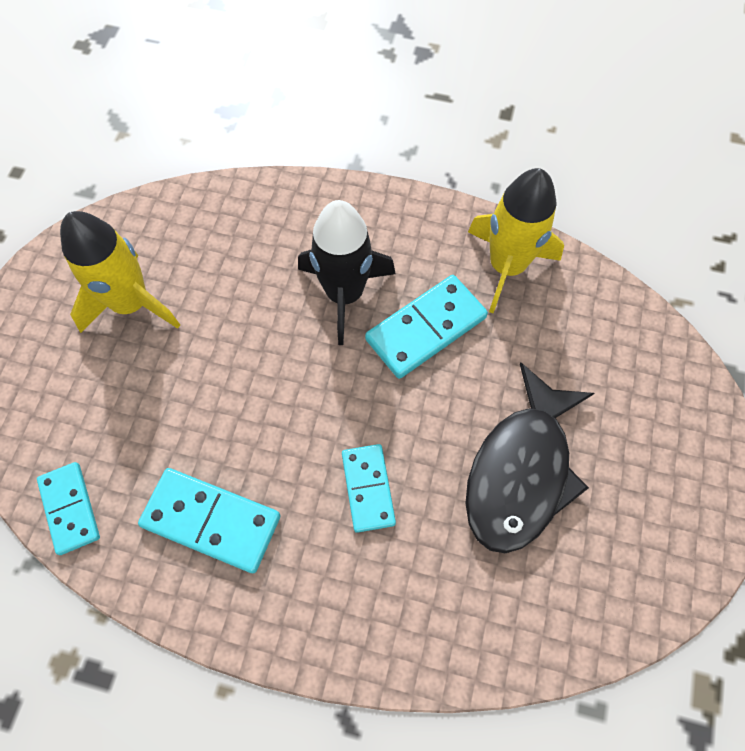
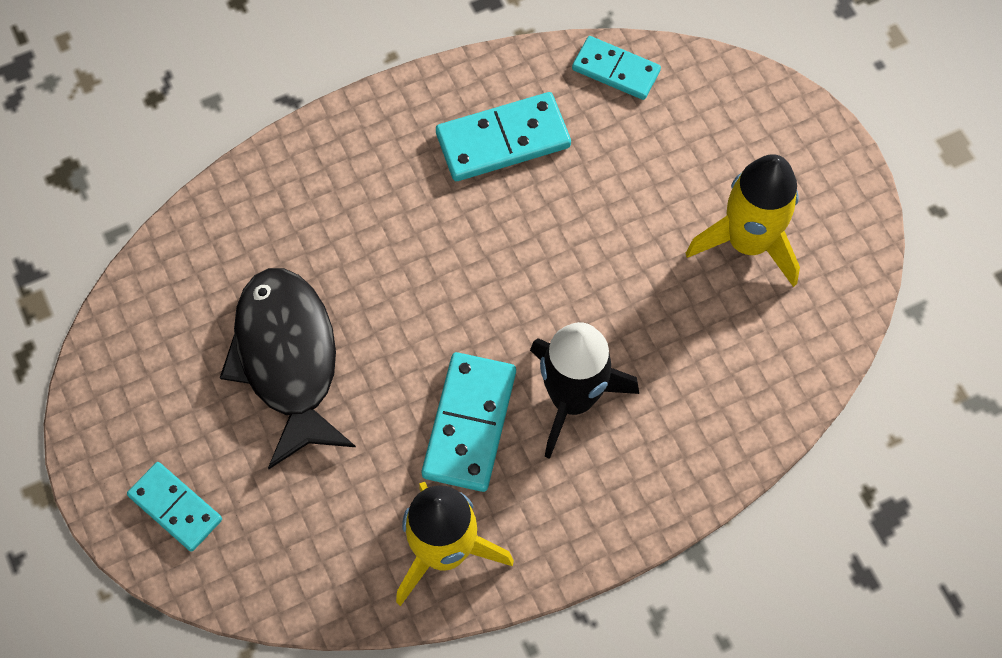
camera: 140 degrees right, 0 degrees up
turquoise domino [342,444,396,533] -> turquoise domino moved to [127,462,222,552]

